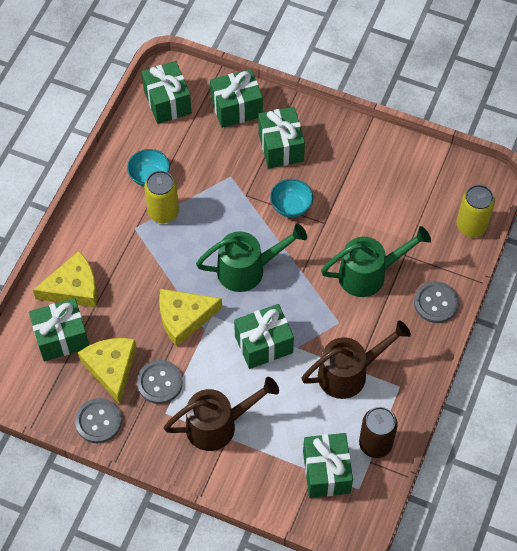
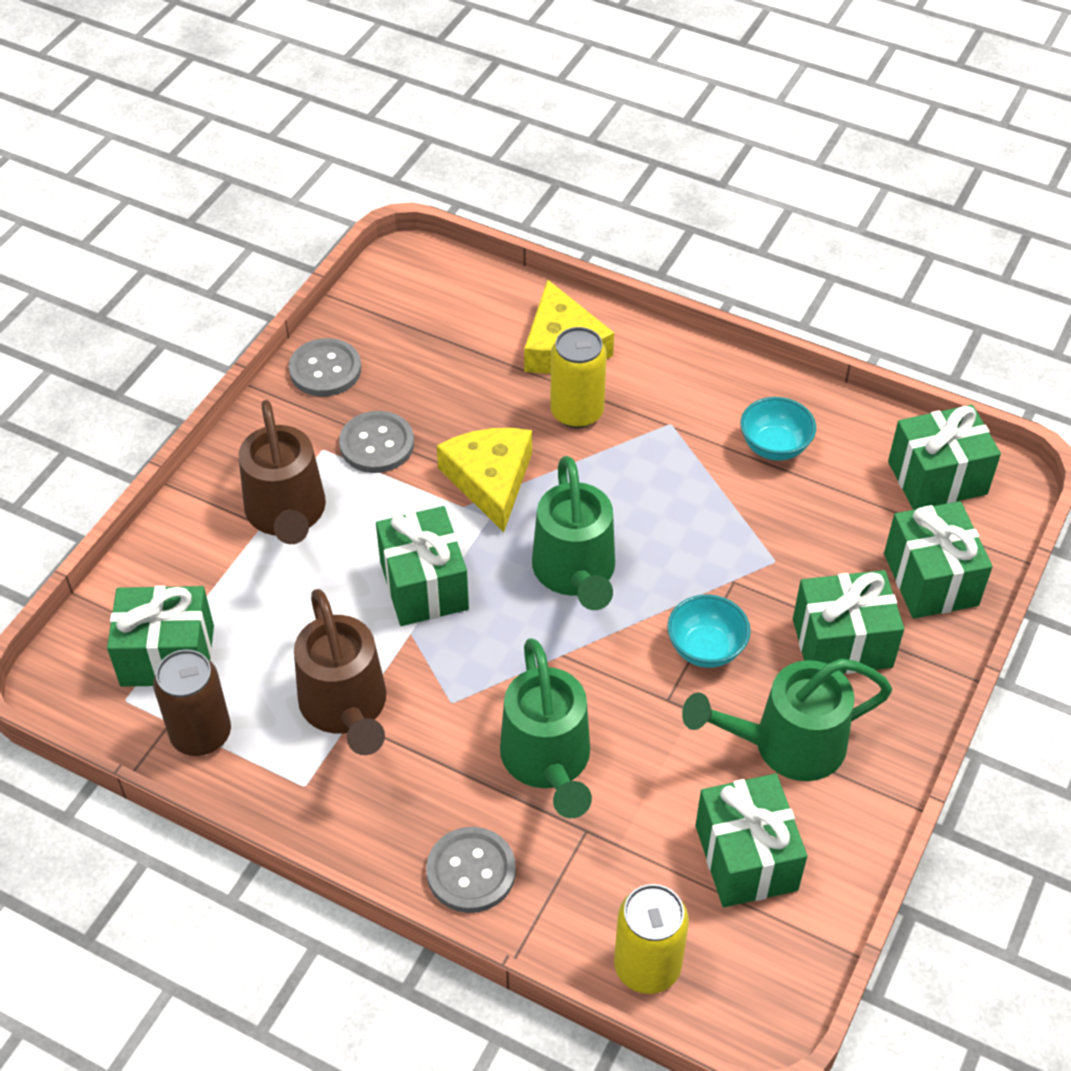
camera: 95 degrees right, 10 degrees down
green gift [29,298,89,361] -> green gift moved to [696,774,807,907]
yellow cheese [78,338,137,404] -> none
yellow can [144,171,179,223] -> yellow can moved to [550,327,607,428]
none -> green watering can [682,659,892,781]

